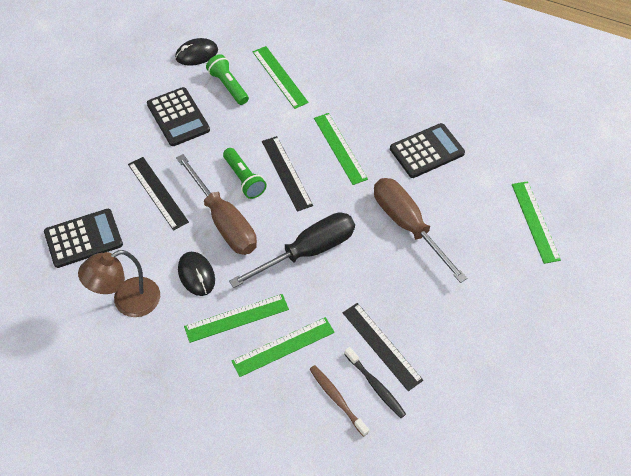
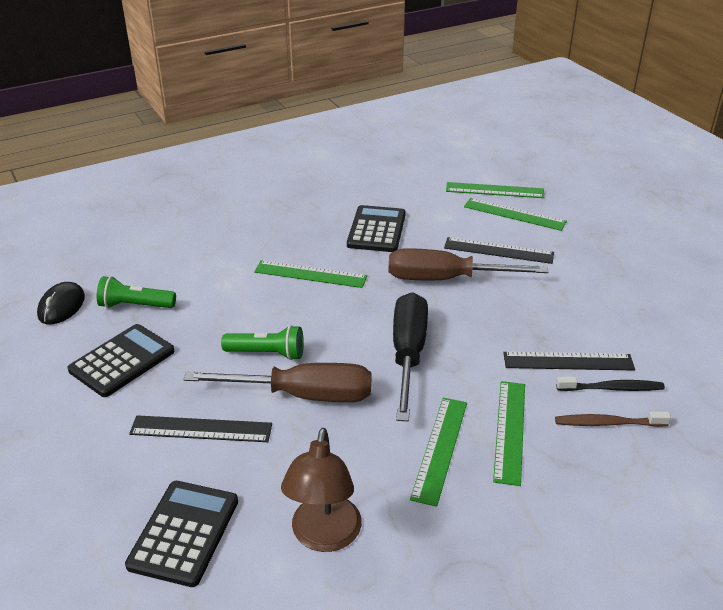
camera: 50 degrees left, 20 degrees down
black calculator [147,87,210,146] -> black calculator turned 60 degrees counterclockwise [68,324,175,397]
black mouse [178,252,215,296] -> none
green ruler [253,46,309,109] -> green ruler moved to [446,182,544,198]
black ruler [262,136,313,212] -> black ruler moved to [444,237,554,264]

